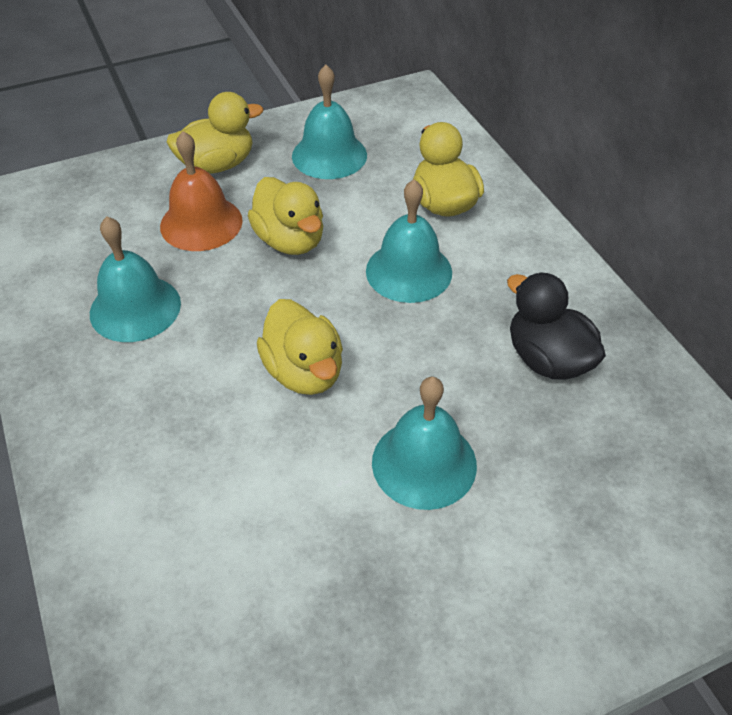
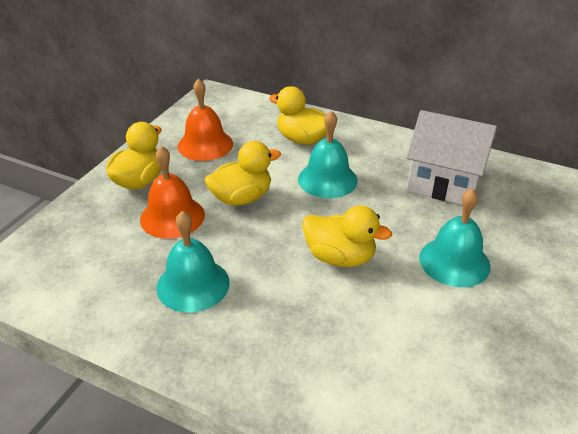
camera: 40 degrees left, 10 degrees down
yellow duck [248,177,323,255] -> yellow duck turned 45 degrees counterclockwise [205,141,281,206]
turquoise bell [292,65,367,179] -> orange bell [178,78,233,161]
black duck [507,272,606,380] -> white house [406,110,497,205]

